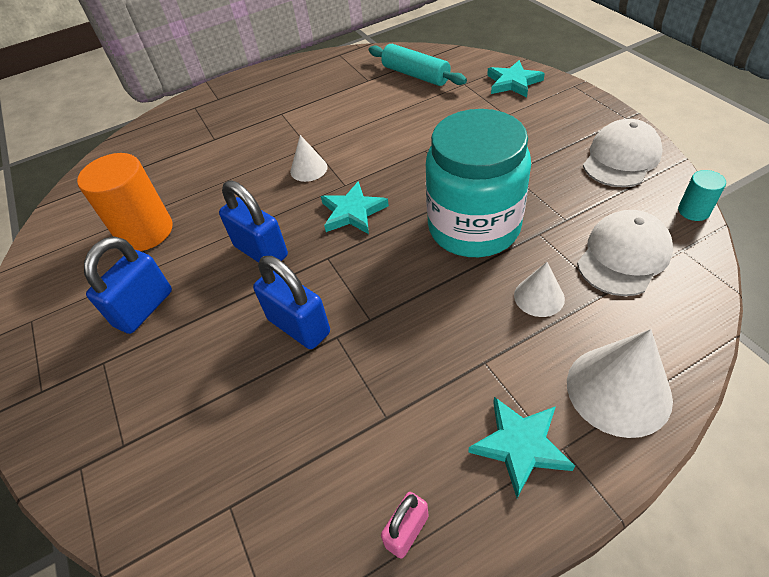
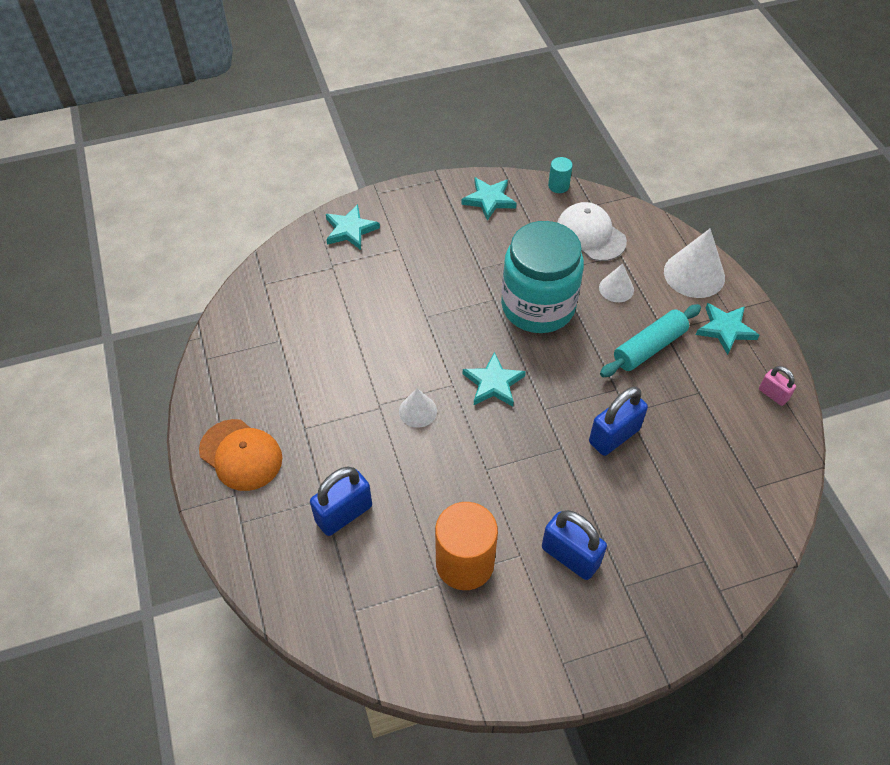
camera: 85 degrees left, 5 degrees up
blue padlock [219,180,288,263] -> blue padlock moved to [310,466,372,536]
turquoise rolling pin [369,44,467,86] -> turquoise rolling pin moved to [600,304,701,377]
white cap [583,119,663,187] -> turquoise star [461,177,517,221]
none -> orange cap [199,419,282,491]

